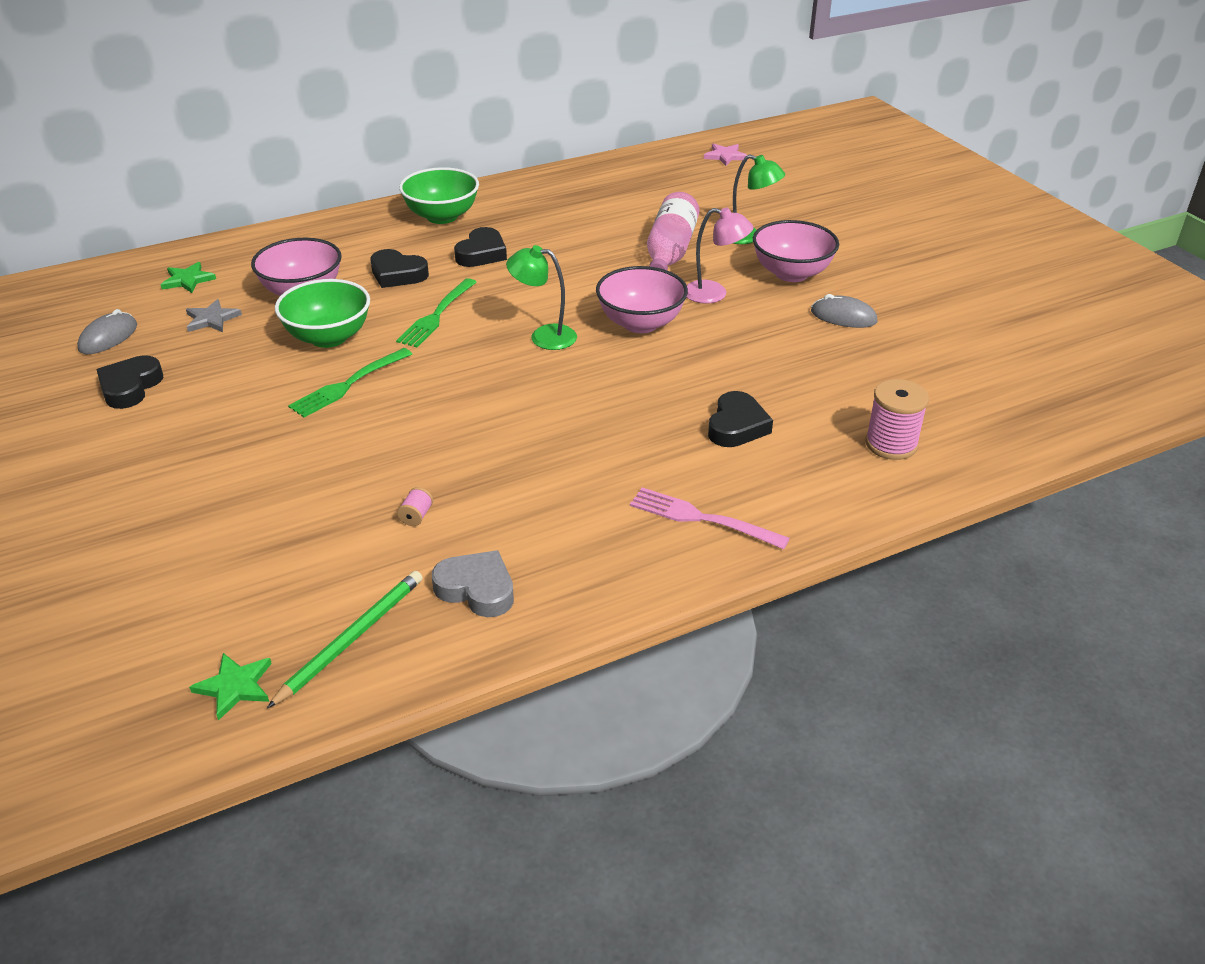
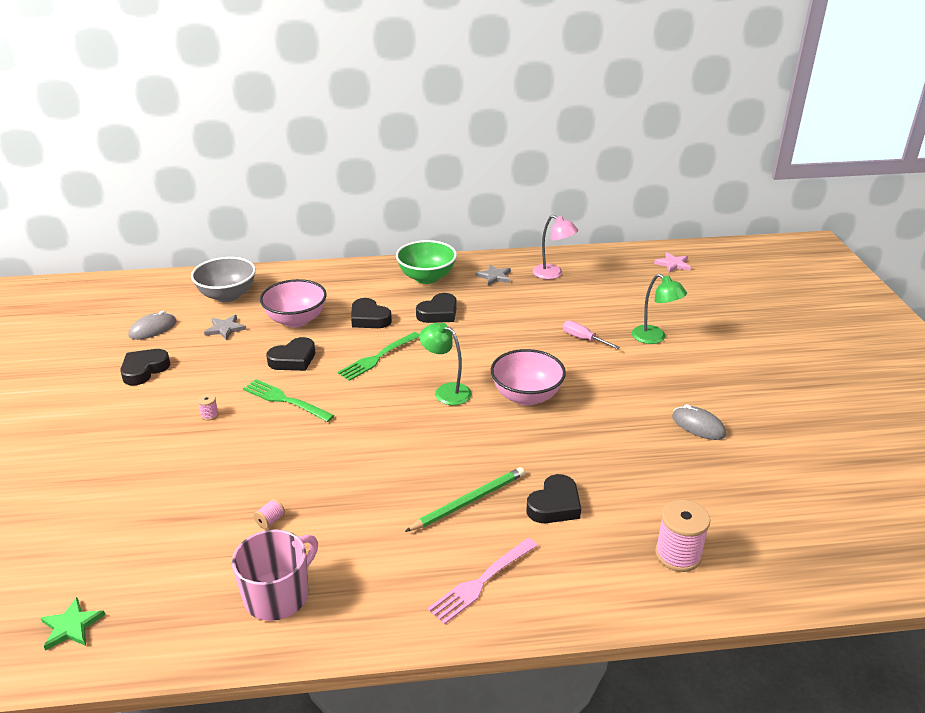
camera: 20 degrees right, 5 degrees down
green star [161,262,216,293] -> grey bowl [191,257,256,302]
green pencil [267,571,423,708] -> green pencil moved to [405,467,525,532]
green bowl [275,279,370,348] -> black heart [266,337,315,371]
green fork [288,348,412,418] -> green fork turned 60 degrees clockwise [243,379,335,422]
grey heart [432,550,514,617] -> pink mug [232,530,318,621]
pink fork [630,487,790,549] -> pink fork turned 90 degrees counterclockwise [427,538,538,625]
pink bottle [647,192,699,270] -> pink screwdriver [563,321,620,349]
pink lamp [687,208,754,304] -> pink lamp moved to [533,215,578,279]
pink bowl [753,220,839,282] -> none
none -> pink spool [197,394,219,421]
none -> grey star [475,264,511,286]

